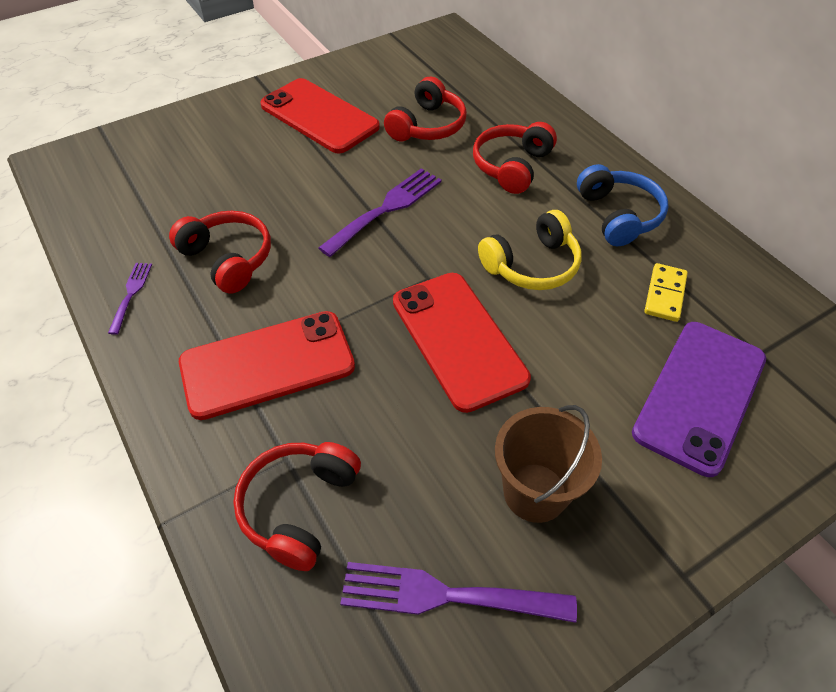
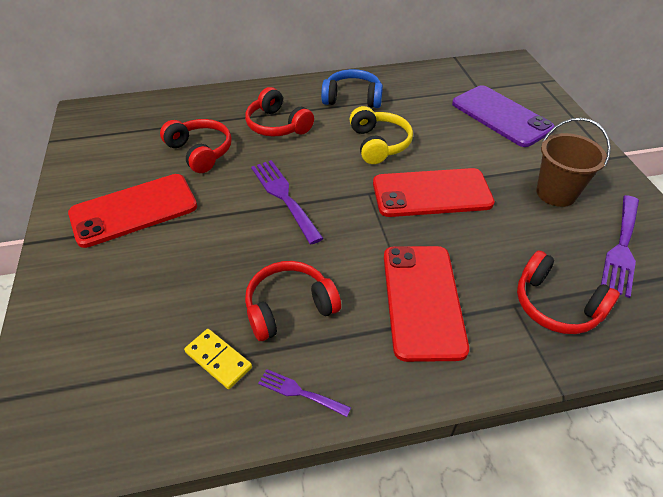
camera: 70 degrees left, 5 degrees down
yellow domino [644,263,688,322] -> yellow domino moved to [184,329,252,389]

